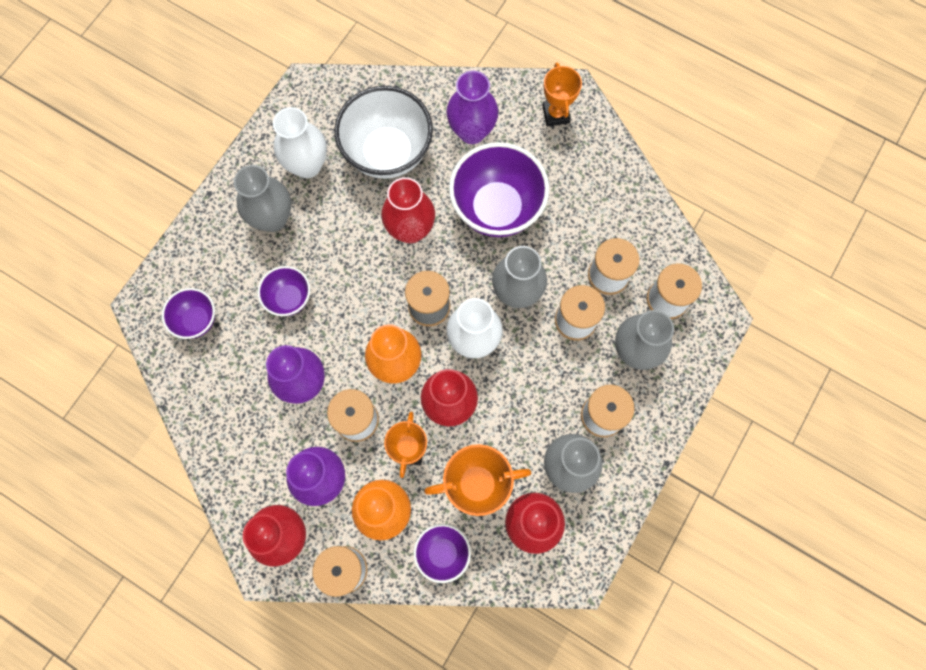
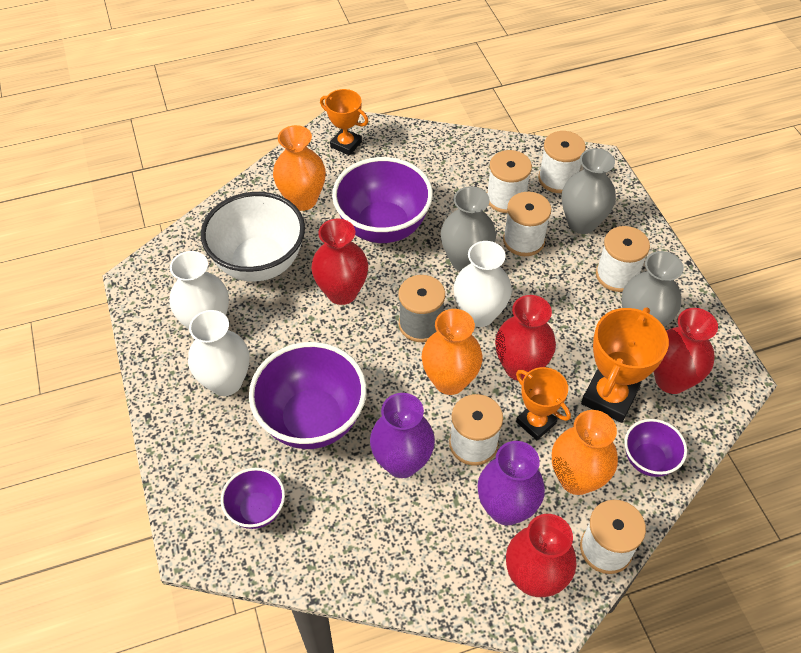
camera: 50 degrees left, 20 degrees down
grey vase [234,165,291,232] -> white vase [188,310,249,396]
purple bowl [257,266,310,316] -> purple bowl [249,342,367,449], size x1.91
purple vase [446,71,499,144] -> orange vase [273,125,326,211]

